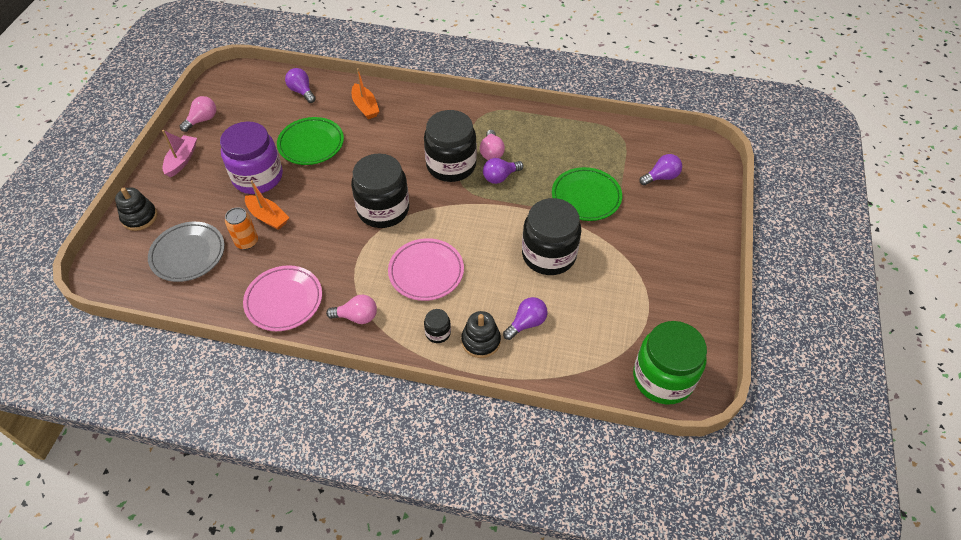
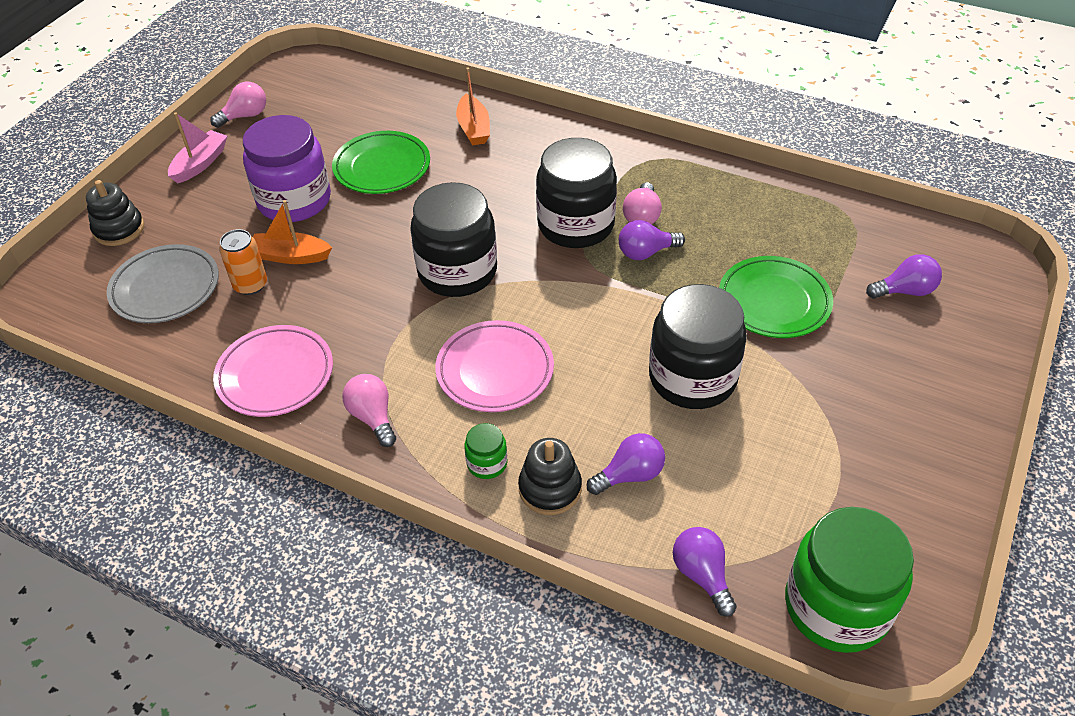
camera: 15 degrees right, 5 degrees down
orange boat [245,180,289,230] -> orange boat turned 135 degrees clockwise [253,200,332,264]
purple light bulb [285,68,316,103] -> purple light bulb moved to [673,527,737,617]
pink light bulb [326,295,377,324] -> pink light bulb turned 135 degrees counterclockwise [342,374,396,447]
black jar [424,309,451,343] -> green jar [464,423,507,479]

